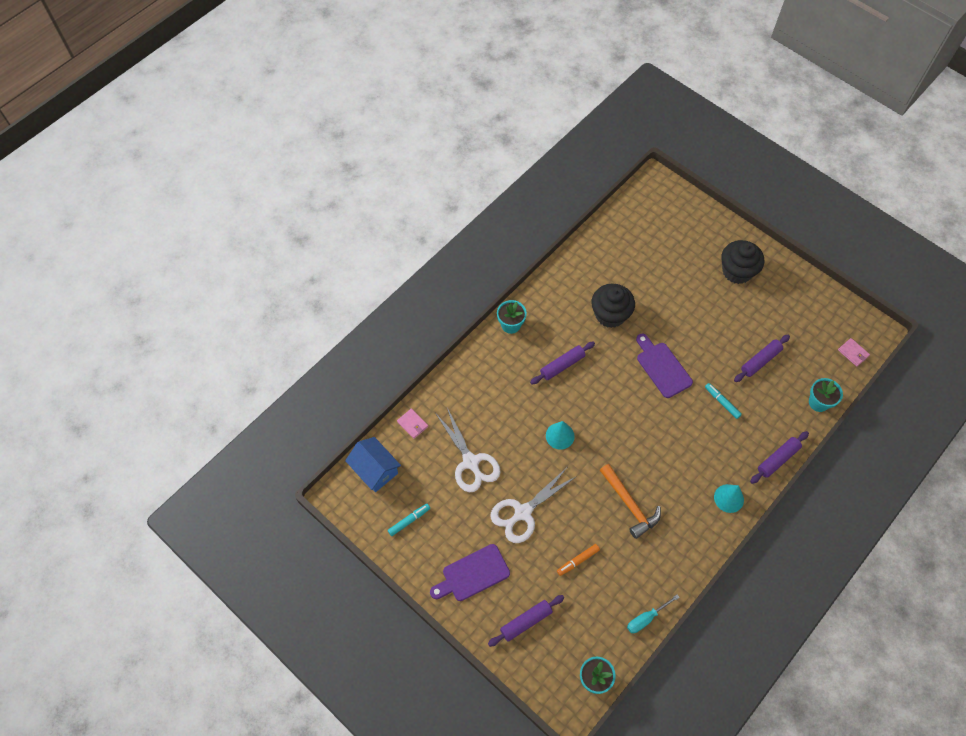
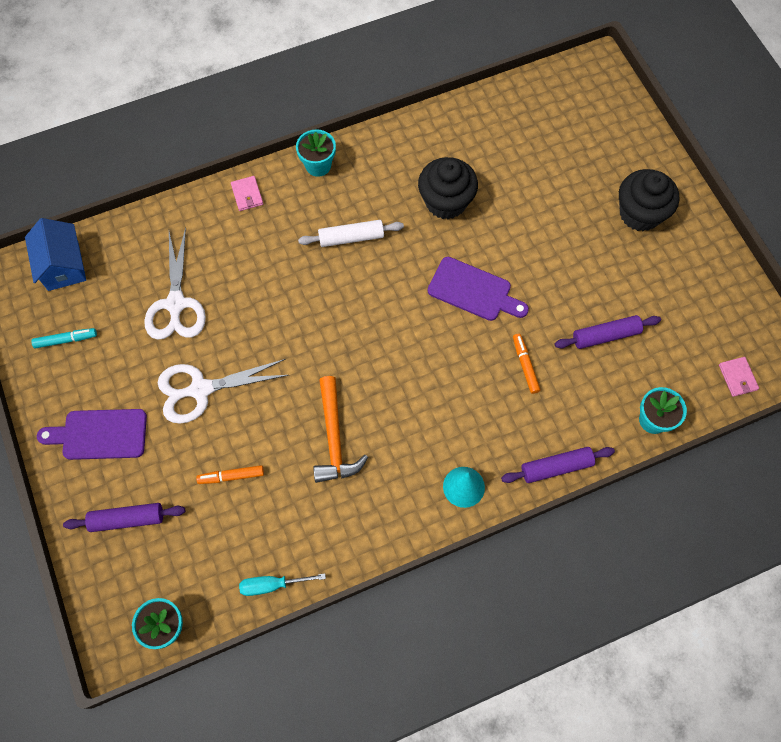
camera: 25 degrees right, 5 degrees up
pink wallet [397,408,428,439] -> pink wallet moved to [231,176,263,211]
purple rolling pin [530,341,595,384] -> white rolling pin [298,220,404,247]
turquoise cone [546,421,575,450] -> none
purple cutting board [636,334,693,398] -> purple cutting board turned 120 degrees clockwise [428,257,529,321]
turquoise marker [705,383,742,419] -> orange marker [513,334,540,394]

